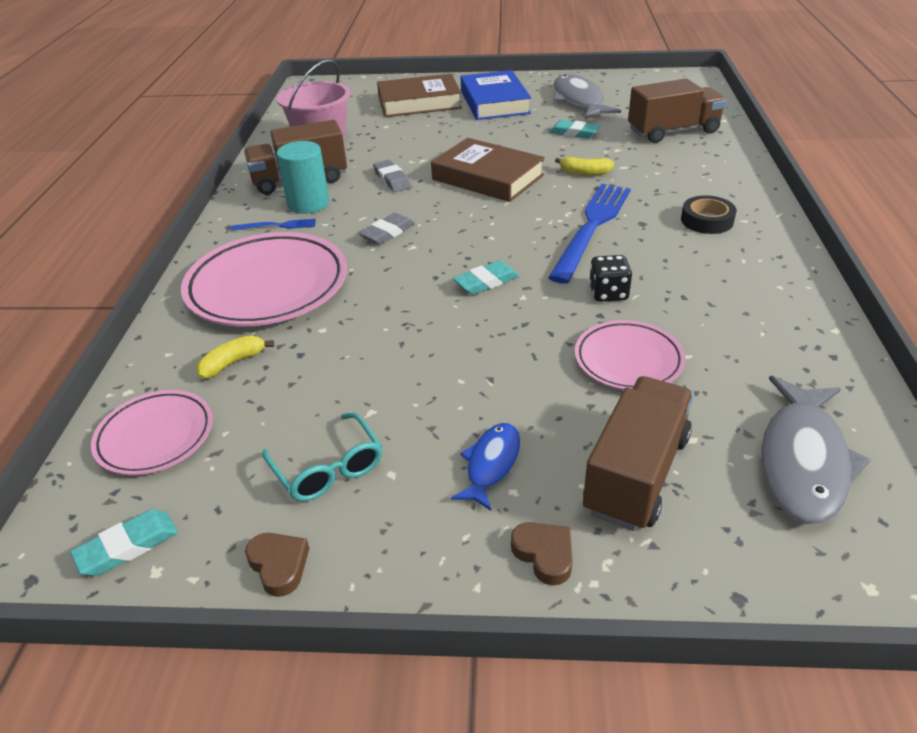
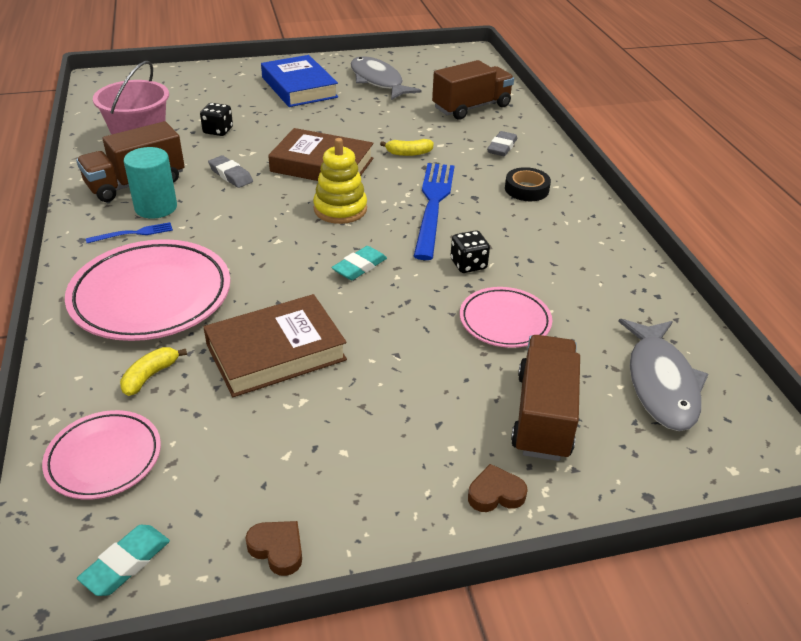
camera: 20 degrees left, 0 degrees up
turquoise glasses [262,412,382,502] -> none
grey eraser [359,213,415,245] -> grey eraser moved to [487,131,517,156]
brown book [377,74,462,117] -> brown book moved to [203,294,347,397]
blue fish [451,423,520,511] -> none
brown heart [511,522,573,585] -> brown heart turned 45 degrees counterclockwise [468,464,528,512]
turquoise eraser [549,120,600,139] -> none
none -> black dice [200,103,233,136]
none -> yellow stacking toy [313,138,367,224]

